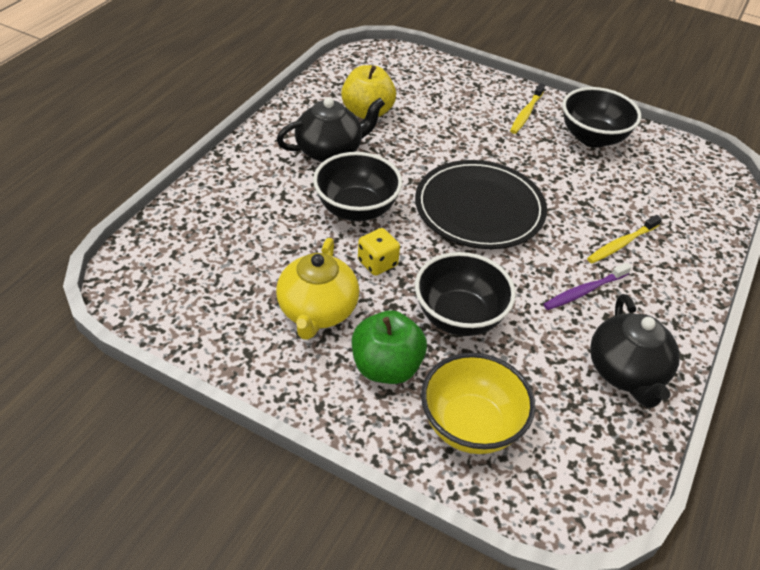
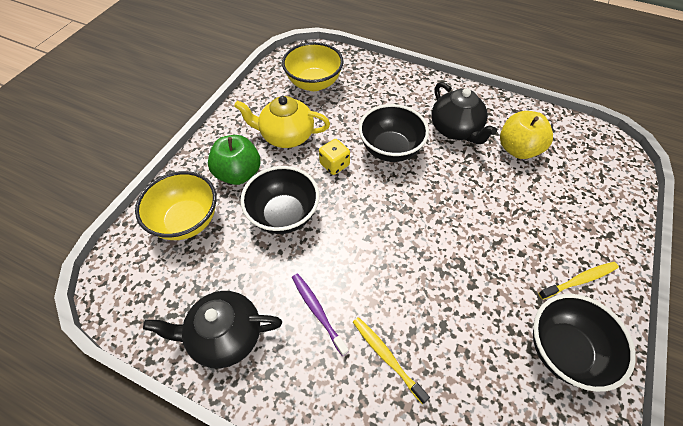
camera: 90 degrees right, 10 degrees up
black plate [415,160,547,249] -> none
yellow toothbrush [510,83,545,134] -> yellow toothbrush turned 135 degrees clockwise [538,262,619,300]
none -> yellow bowl [282,42,344,91]

